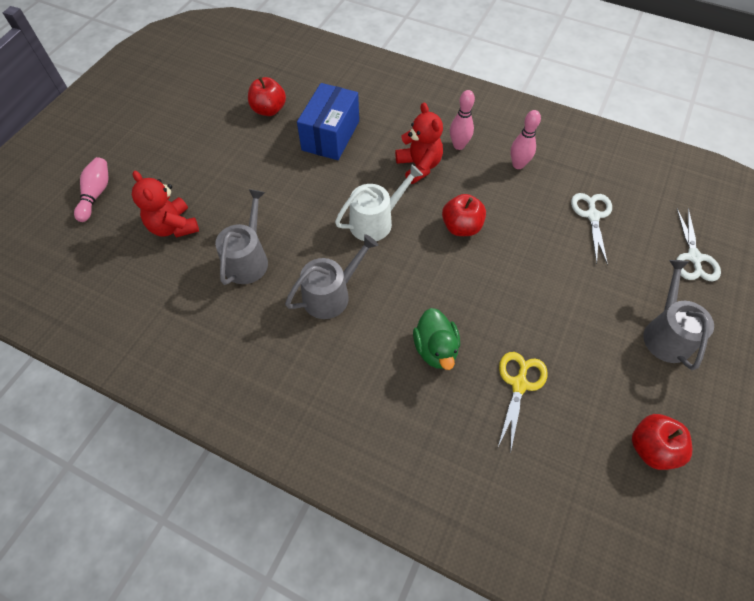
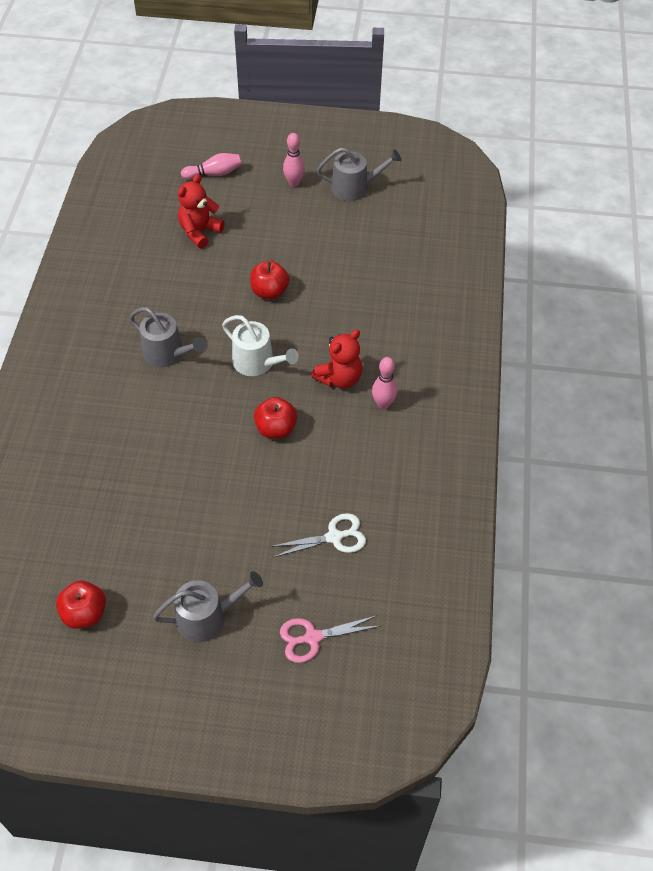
camera: 70 degrees right, 5 degrees down
grey watering can [215,189,268,285] -> grey watering can moved to [317,147,401,201]
red apple [248,77,286,116] -> red apple moved to [250,261,289,299]
blue box [297,83,359,160] -> none
green duck [413,308,460,370] -> none
yellow scissors [497,352,548,454] -> none
pink bowling pin [510,110,541,169] -> pink bowling pin moved to [283,133,305,187]
white scissors [676,208,721,282] -> pink scissors [280,616,380,663]

